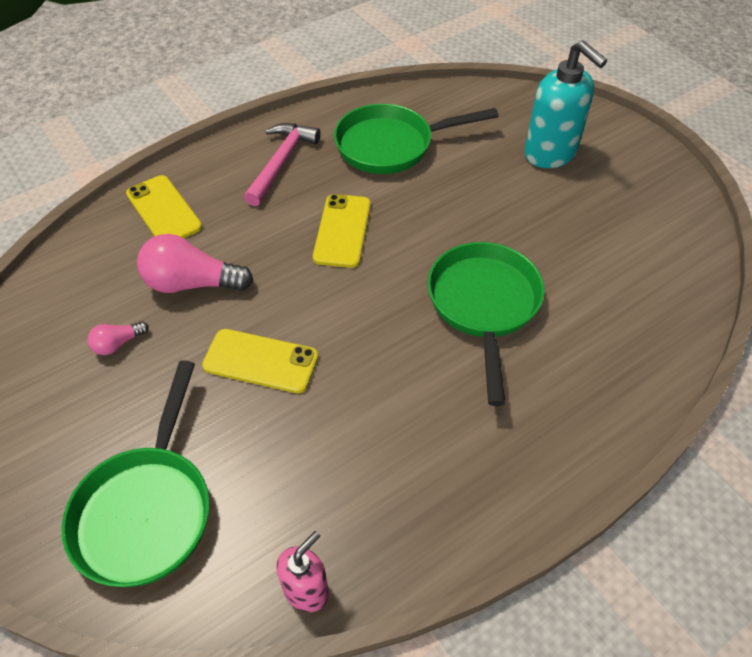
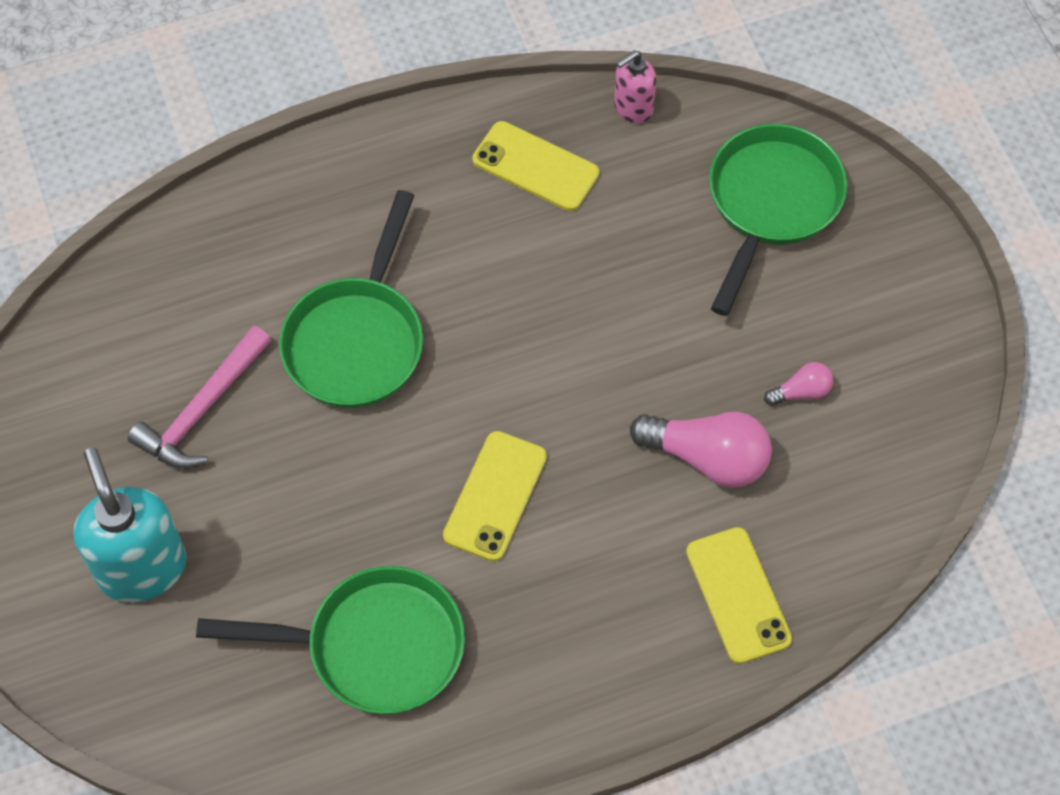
camera: 165 degrees left, 10 degrees up
yellow phone [202,329,318,393] -> yellow phone moved to [472,121,599,211]
pink hammer [244,123,321,206] -> pink hammer moved to [128,326,271,469]

